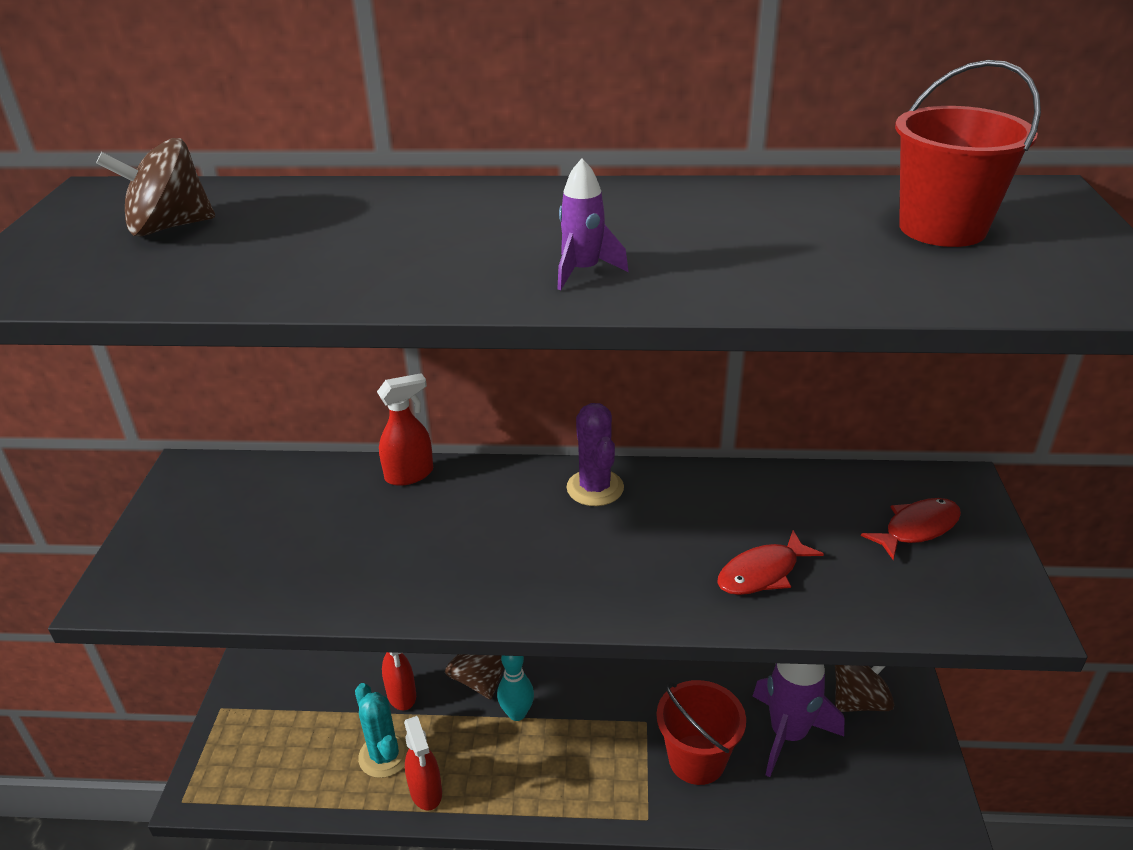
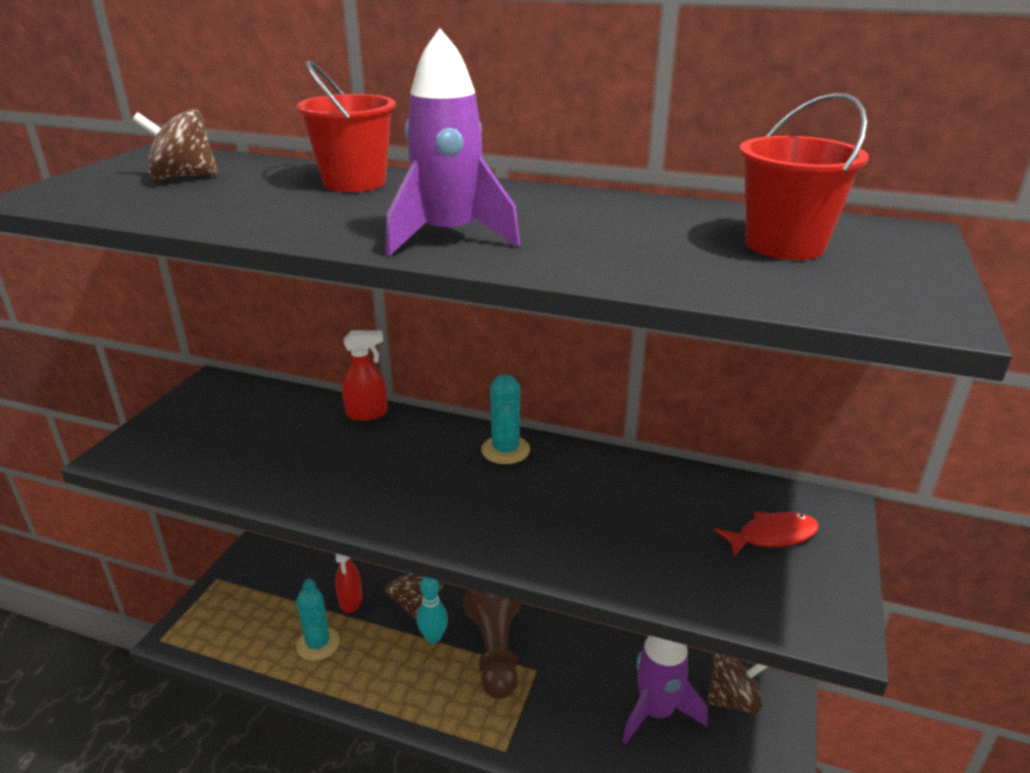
camera: 15 degrees right, 5 degrees down
red spray bottle [404,716,442,811] -> none
purple rocket [557,159,629,290] -> purple rocket [385,28,520,256], size x1.95
purple cactus [566,403,624,506] -> turquoise cactus [481,374,530,464]
red bucket [656,680,746,785] -> red bucket moved to [296,60,396,192]
red fish [717,530,824,595] -> none
none -> brown pawn [463,589,521,699]

